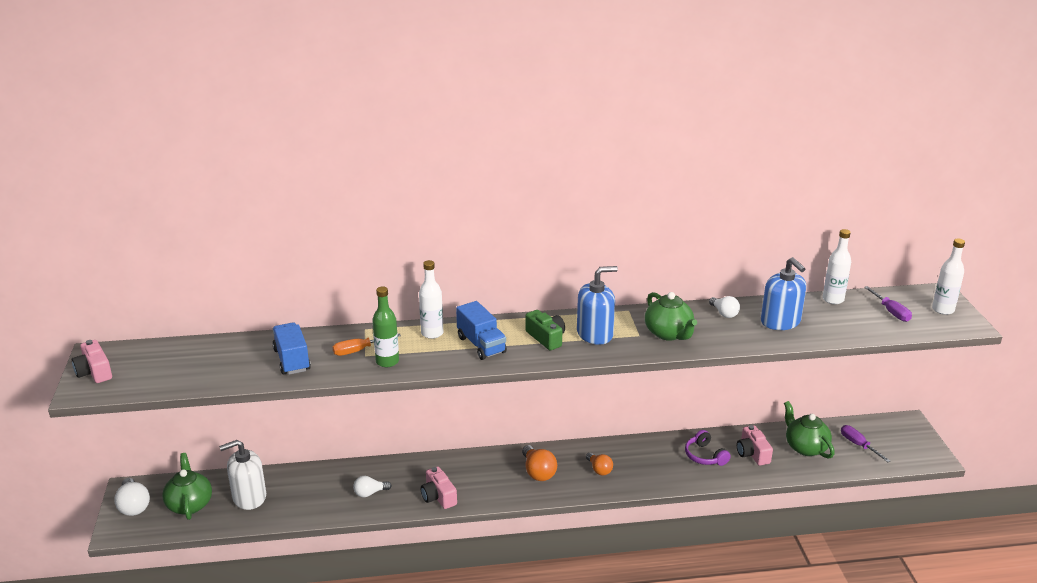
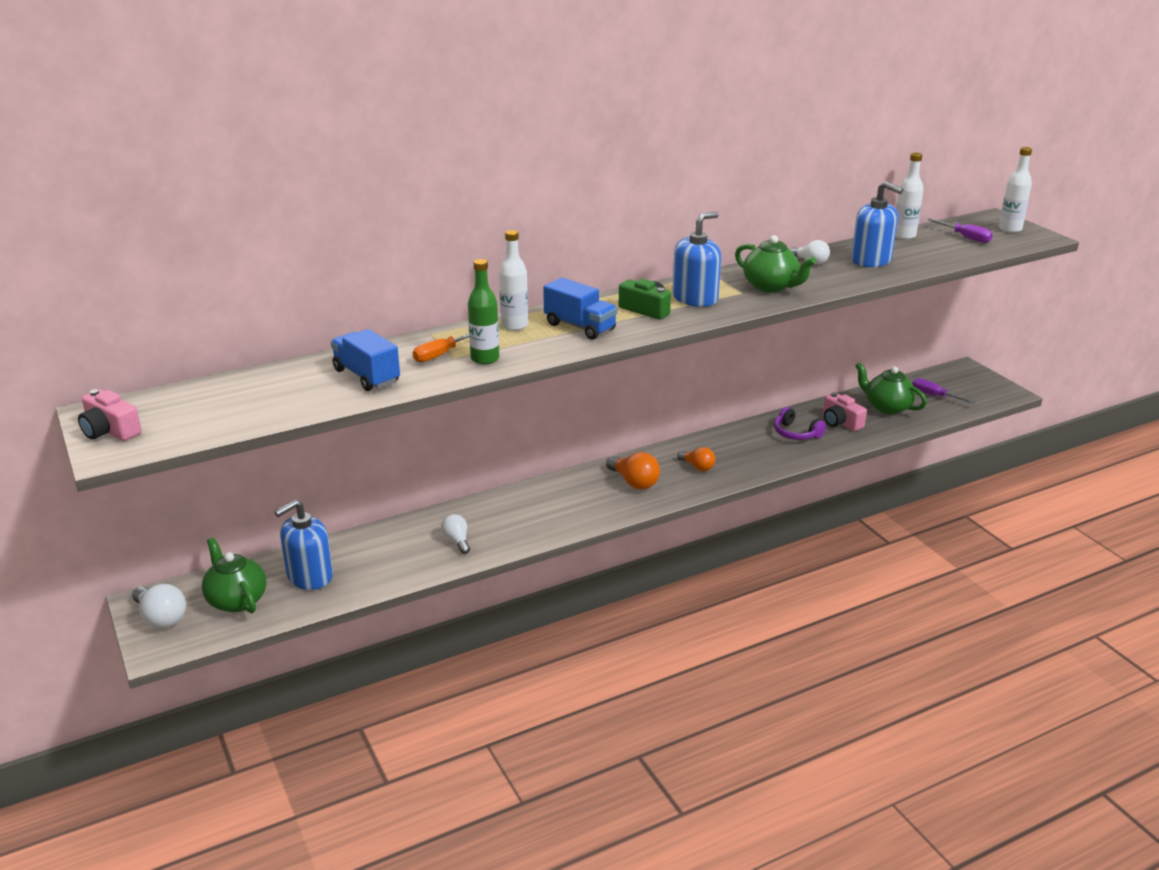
camera: 20 degrees left, 0 degrees up
white soap dispenser [219,440,266,510] -> blue soap dispenser [274,499,333,590]
white light bulb [353,476,392,497] -> white light bulb turned 105 degrees clockwise [441,514,470,554]
pink camera [421,466,457,509] -> none

